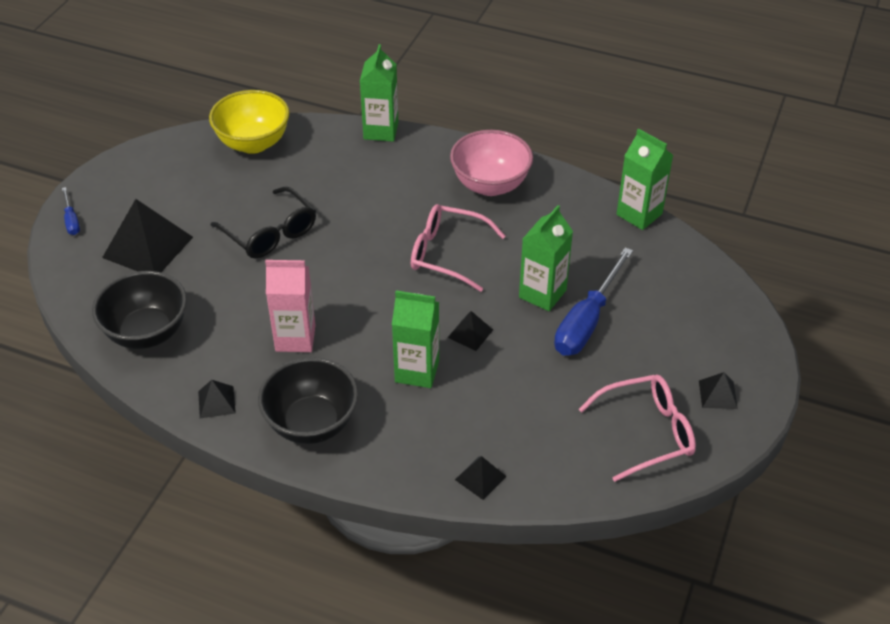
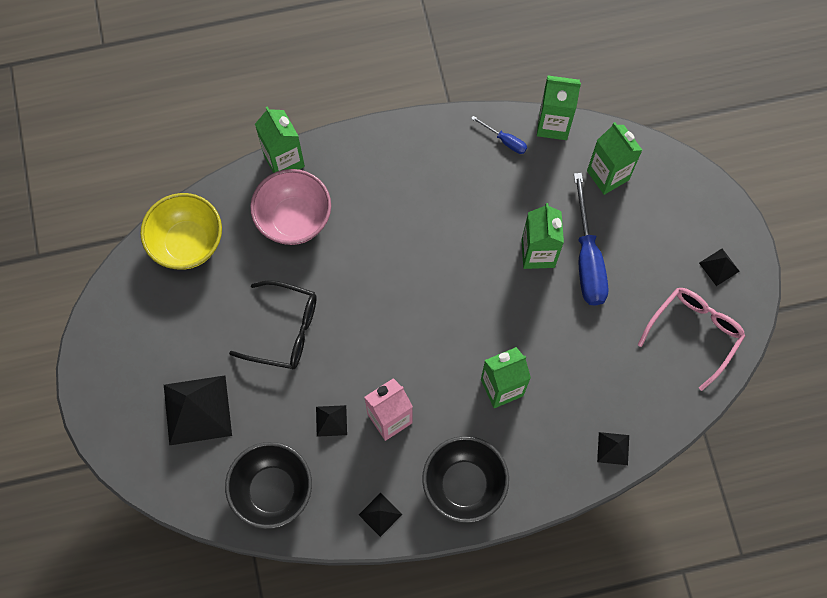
camera: 35 degrees left, 25 degrees up
blue screwdriver [62,187,80,235] -> blue screwdriver moved to [471,116,527,154]
pink glasses [411,204,506,292] -> none
black pyramid [448,311,493,351] -> black pyramid moved to [316,405,347,437]
pink bowl [450,130,533,196] -> pink bowl moved to [250,169,331,245]
none -> green carton [587,122,642,195]

